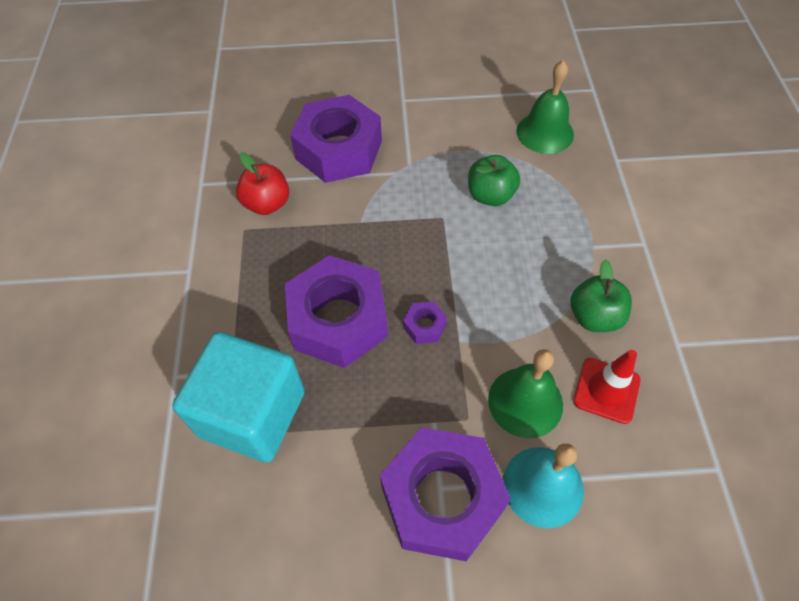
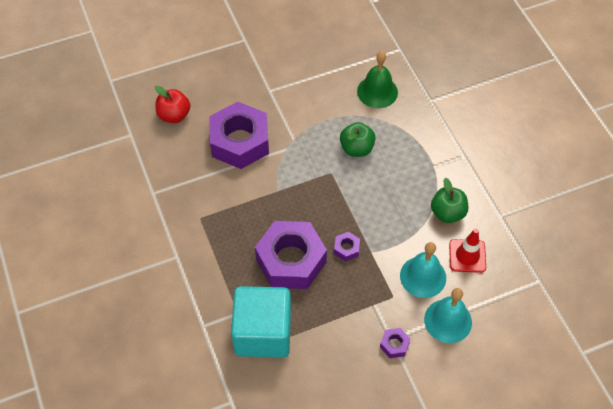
camera: 20 degrees left, 0 degrees up
red apple [236,152,289,215] -> red apple moved to [155,86,190,123]
purple nut [380,427,511,561] -> purple nut [380,328,410,358], size x0.40
green bell [488,349,563,438] -> turquoise bell [400,242,446,298]

